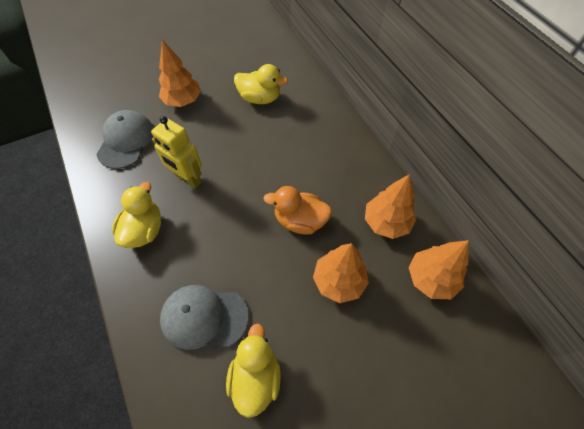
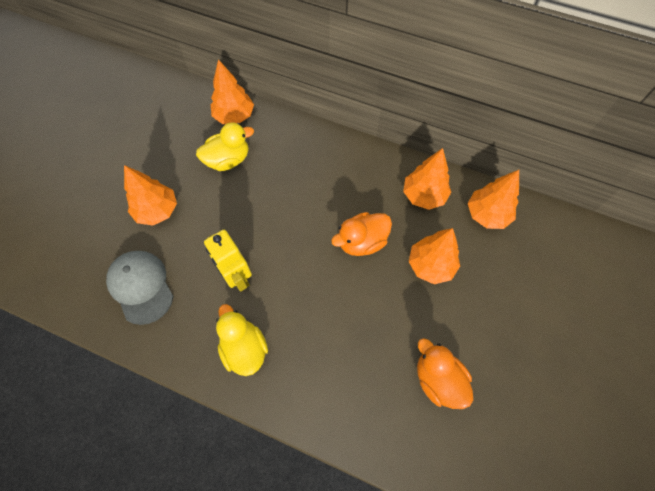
camera: 40 degrees left, 5 degrees up
yellow robot [151,116,202,188] -> yellow robot turned 60 degrees clockwise [204,230,252,292]
grey cap [160,285,249,350] -> none
yellow duck [226,323,281,418] -> orange duck [417,338,473,409]
none -> orange tree [211,59,254,124]

